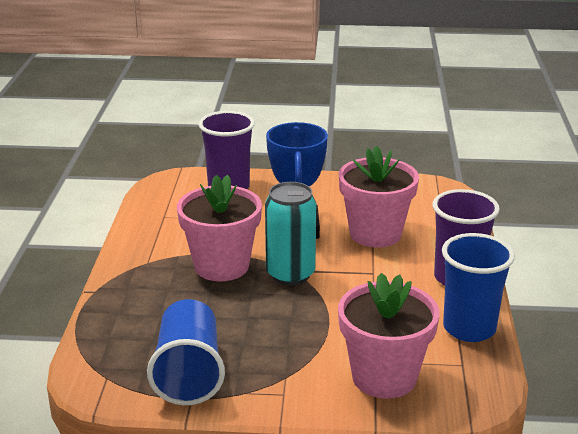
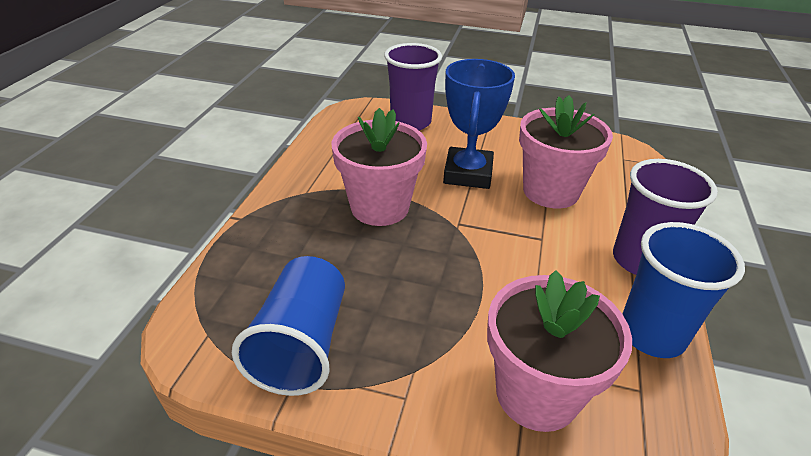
camera: 10 degrees right, 10 degrees up
turquoise can [265,182,316,285] -> none

